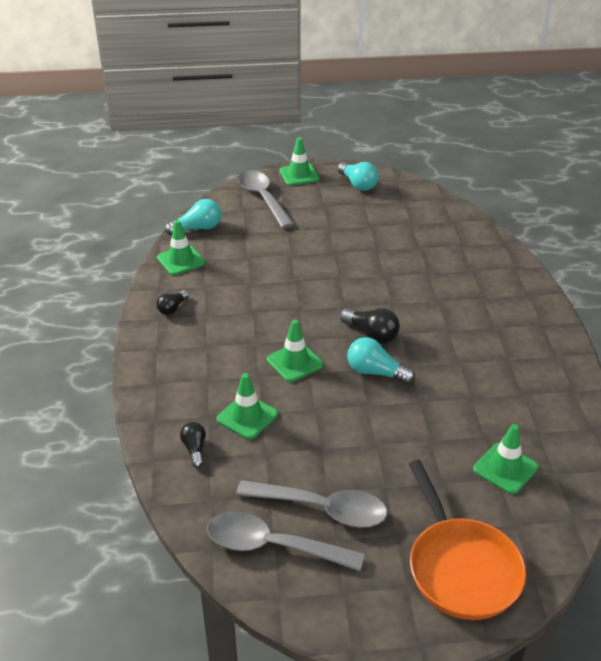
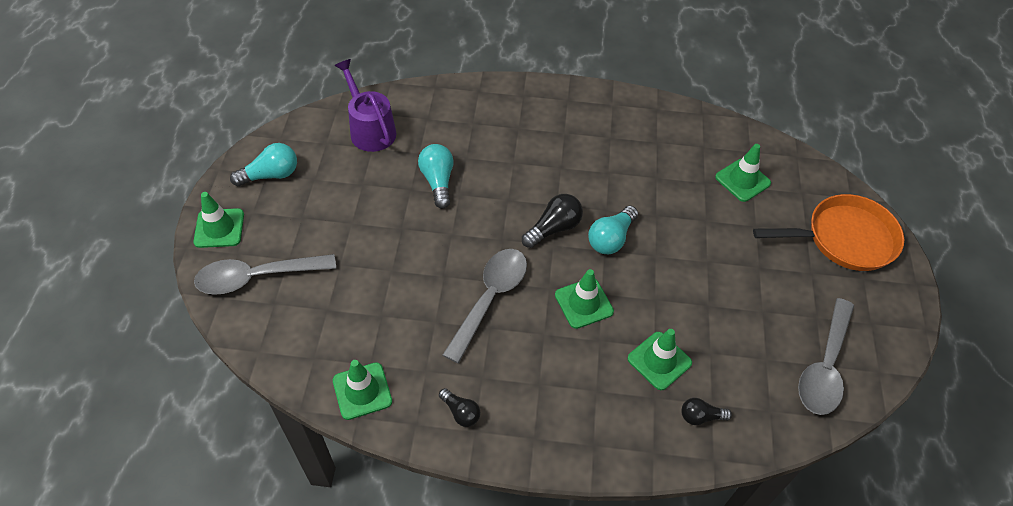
camera: 80 degrees left, 15 degrees up
turquoise light bulb [165,199,221,236] -> turquoise light bulb moved to [418,144,454,209]
grey spoon [236,480,387,528] -> grey spoon moved to [443,249,527,363]
none -> purple watering can [335,59,397,152]

